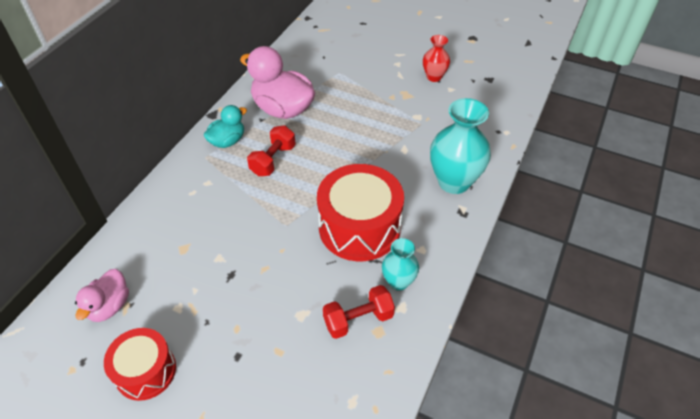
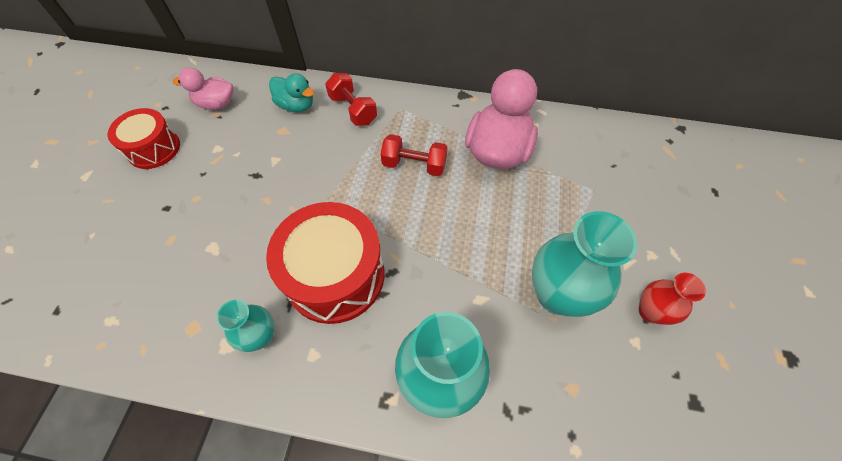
camera: 75 degrees right, 10 degrees up
turquoise duck [203,105,247,148] -> turquoise duck moved to [269,73,314,112]
red dumbbell [323,285,395,339] -> red dumbbell moved to [325,73,377,126]
none -> turquoise vase [532,211,637,317]

